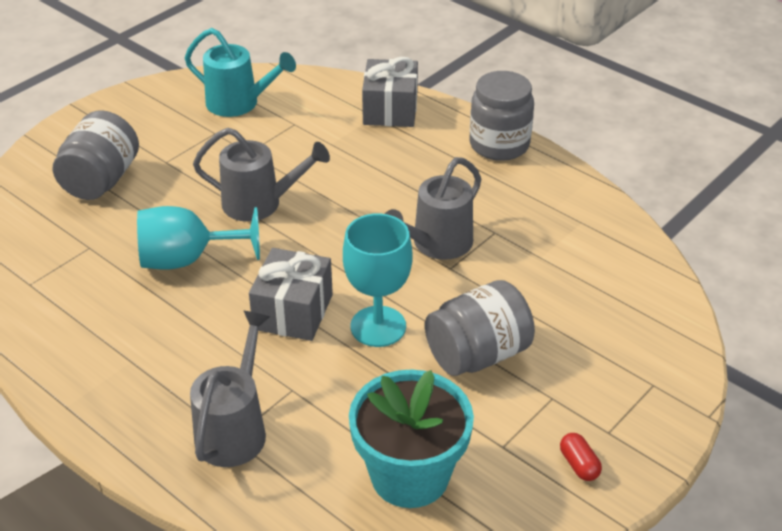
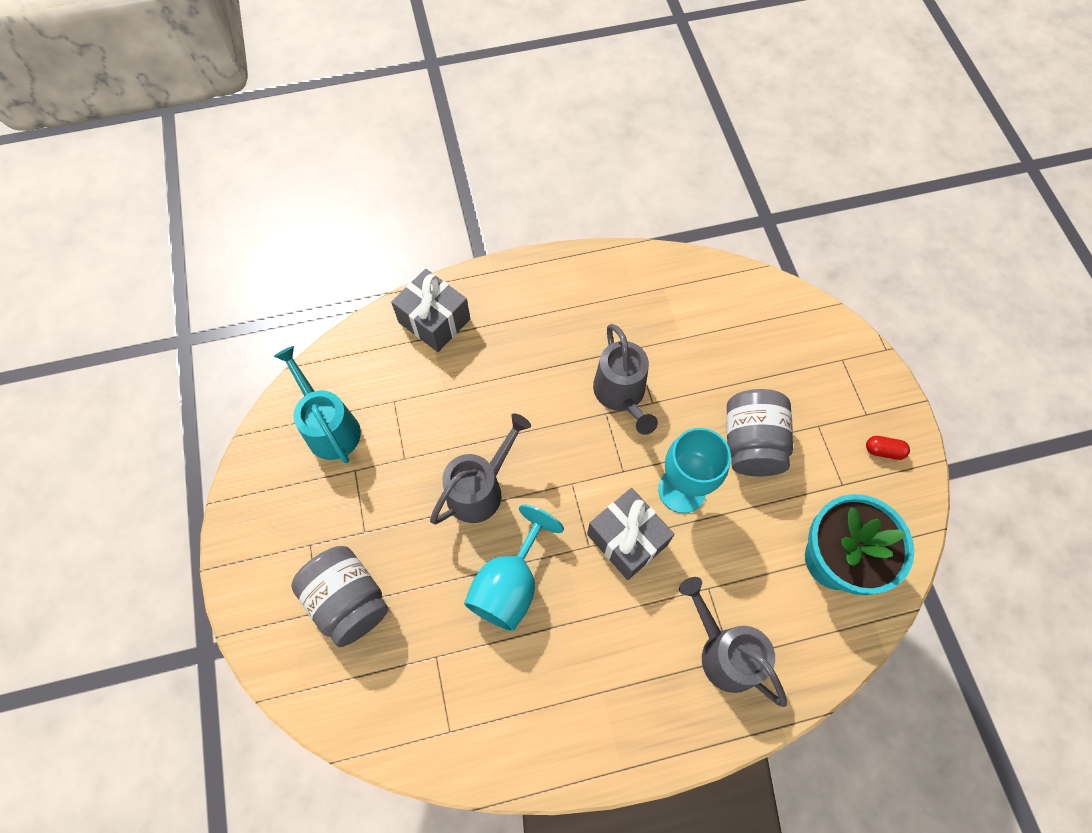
camera: 55 degrees left, 25 degrees up
turquoise watering can [184,28,296,117] -> turquoise watering can turned 90 degrees counterclockwise [274,346,361,463]
grey jar [470,71,534,161] -> none

